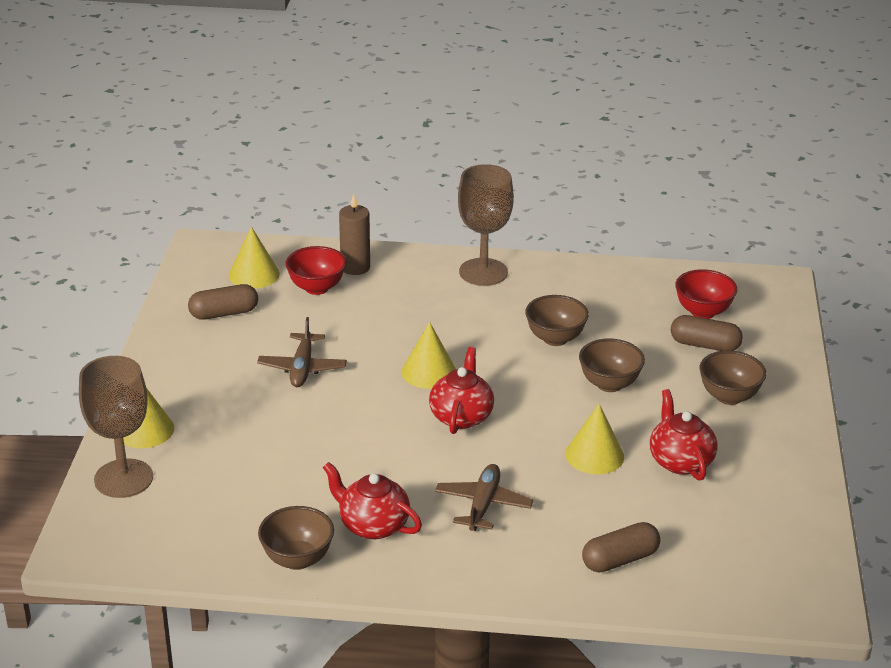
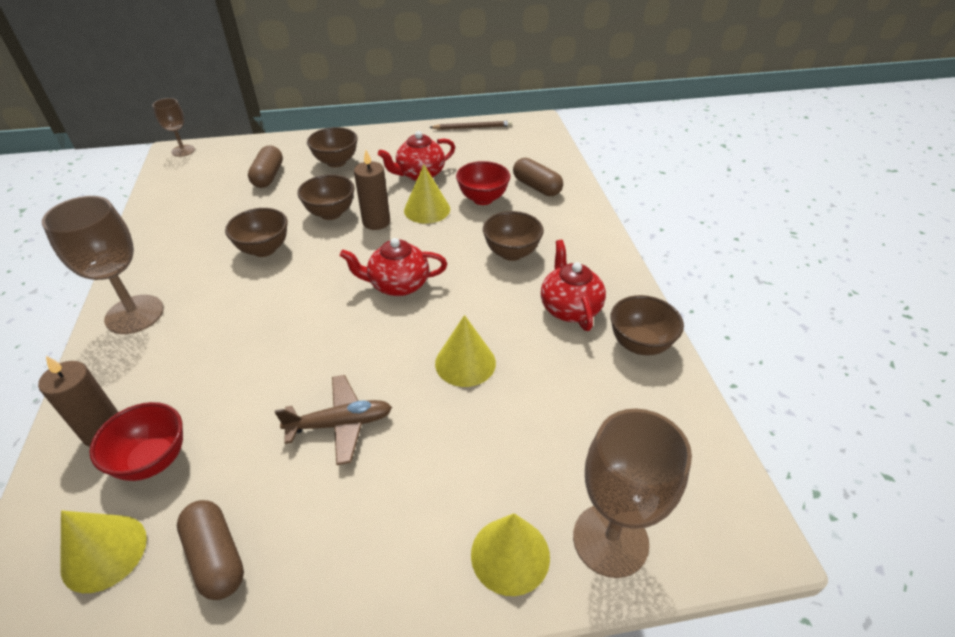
camera: 105 degrees left, 10 degrees up
red teapot [323,462,422,539] -> red teapot turned 150 degrees clockwise [541,240,606,331]
yellow cone [402,322,456,389] -> yellow cone moved to [435,315,496,387]
brown plane [435,464,533,531] -> brown bowl [483,211,544,261]
red bowl [675,269,737,319] -> red bowl moved to [456,161,510,205]
none -> brown goblet [152,98,195,157]
none -> brown candle [354,150,390,230]
none -> brown pencil [429,121,512,130]

